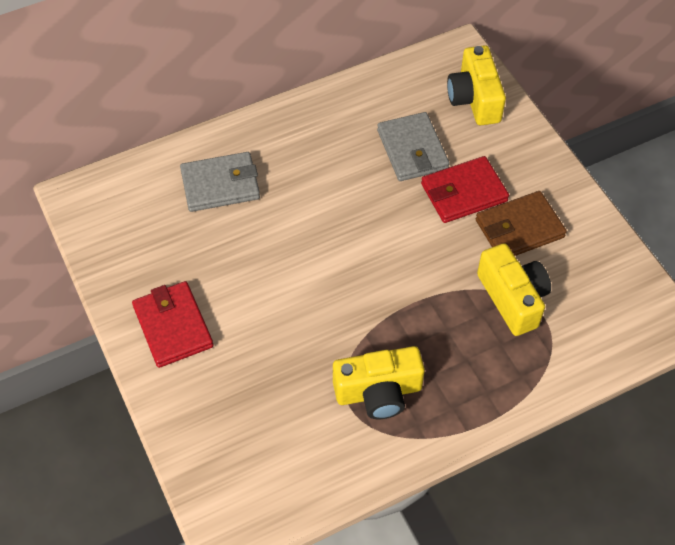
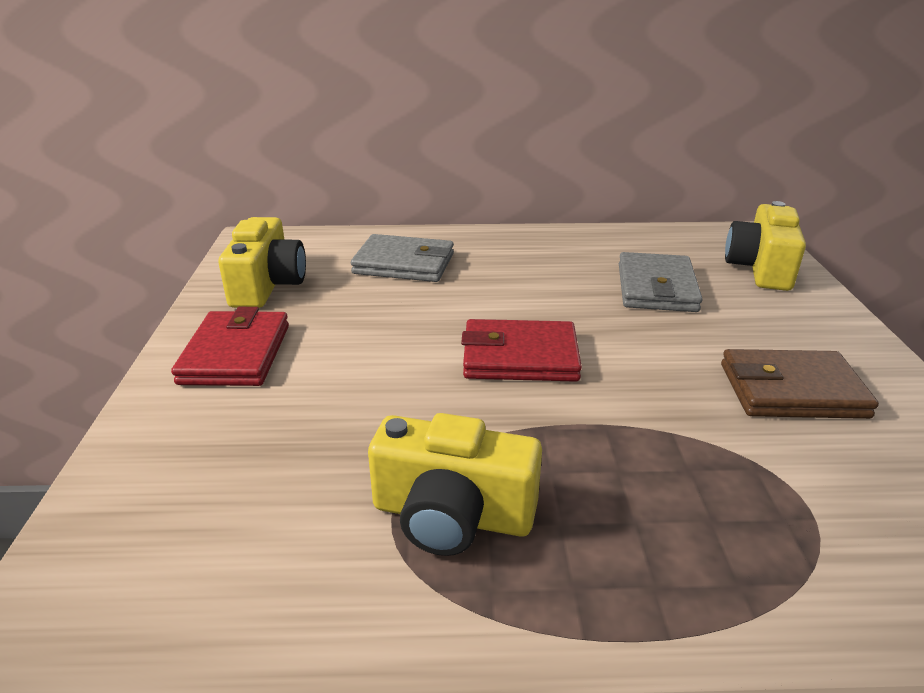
camera: 25 degrees right, 25 degrees down
red wallet [421,156,509,223] -> red wallet moved to [461,319,582,382]
yellow camera [477,243,551,336] -> yellow camera moved to [218,217,306,308]

